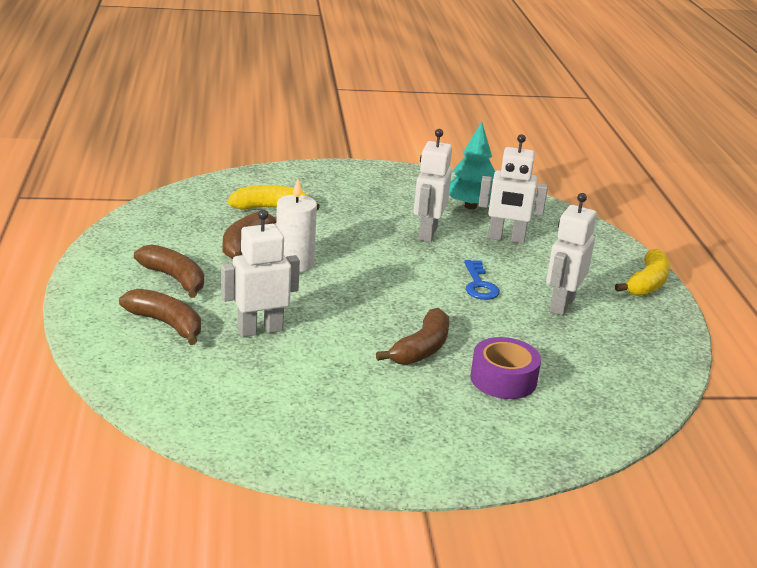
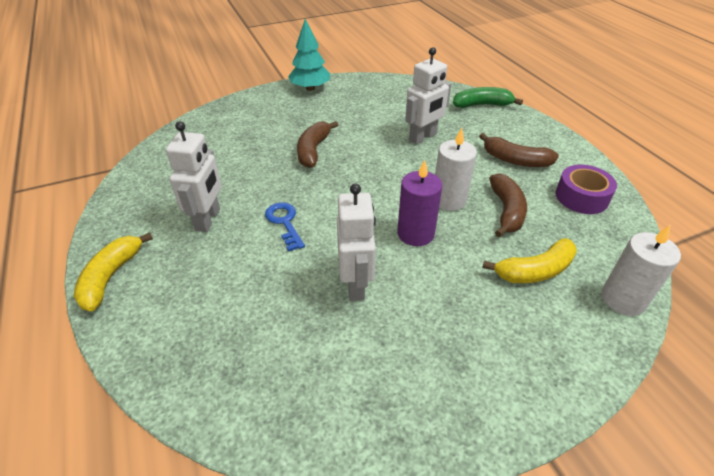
camera: 165 degrees right, 15 degrees up
brown banana [119,289,201,345] -> none
turquoise tree [449,121,495,209] -> turquoise tree moved to [288,19,330,91]
purple tape [470,337,541,399] -> purple tape moved to [555,165,617,214]
white robot [479,134,548,244] -> none
none -> purple candle [397,160,442,246]
none -> green banana [453,87,523,108]
none -> white candle [601,225,681,316]

